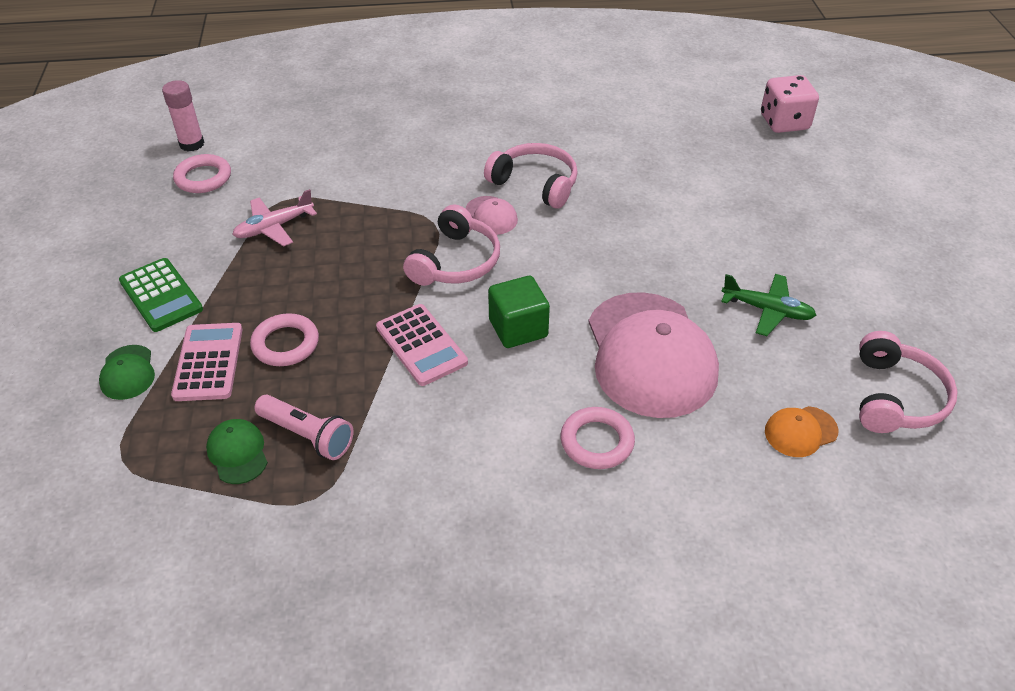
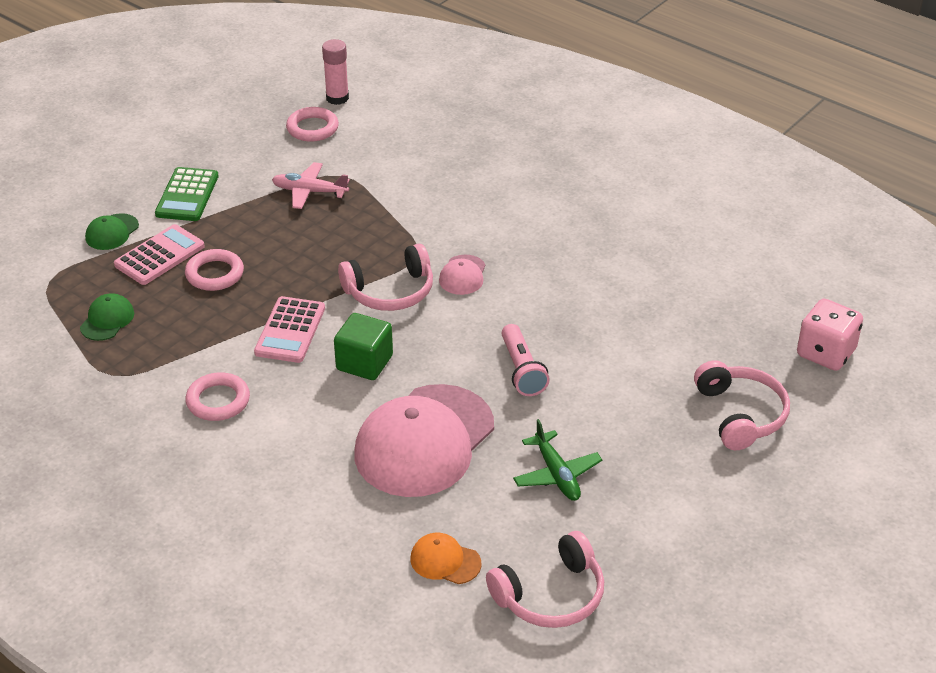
camera: 45 degrees right, 5 degrees down
pink flashlight [254,395,353,460] -> pink flashlight moved to [501,324,550,396]
pink headphones [484,143,578,209] -> pink headphones moved to [694,360,790,450]
pink ring [561,407,635,469] -> pink ring moved to [185,372,250,421]

